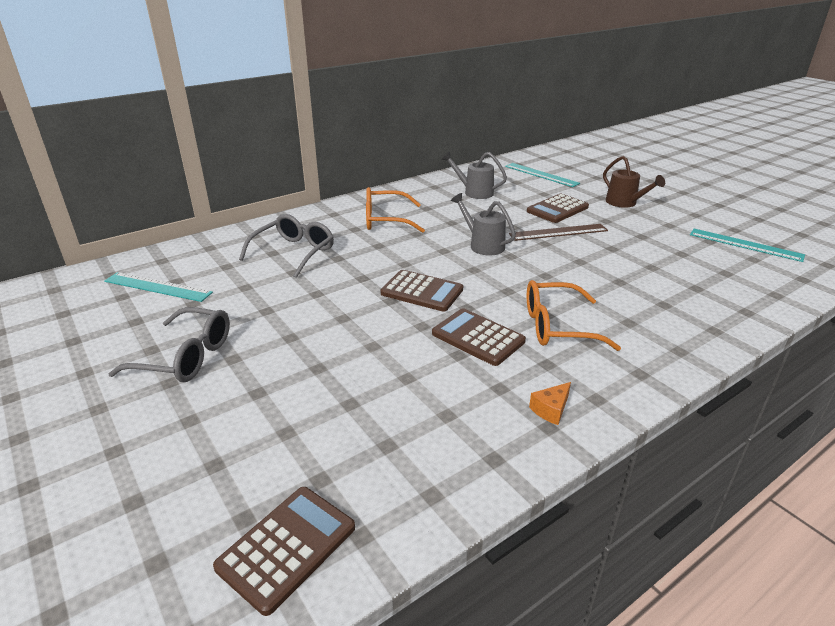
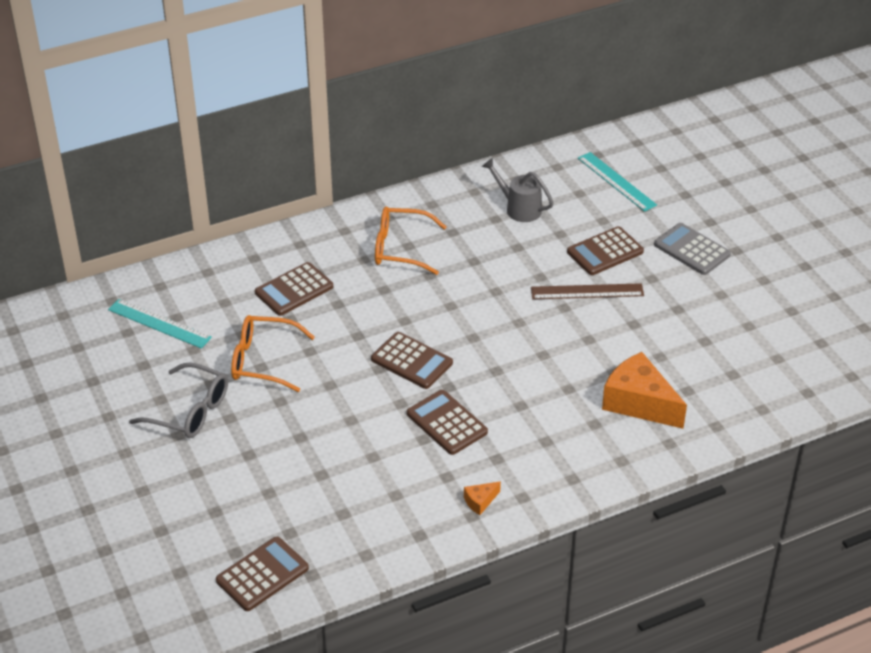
camera: 10 degrees right, 10 degrees up
grey glasses [239,214,334,278] -> brown calculator [255,262,333,316]
grey watering can [451,193,516,255] -> none
orange glasses [527,280,621,351] -> orange glasses moved to [231,315,315,392]
brown watering can [603,156,665,208] -> grey calculator [654,223,731,275]
turquoise ruler [690,229,805,262] -> none
none -> orange cheese [602,352,687,429]

